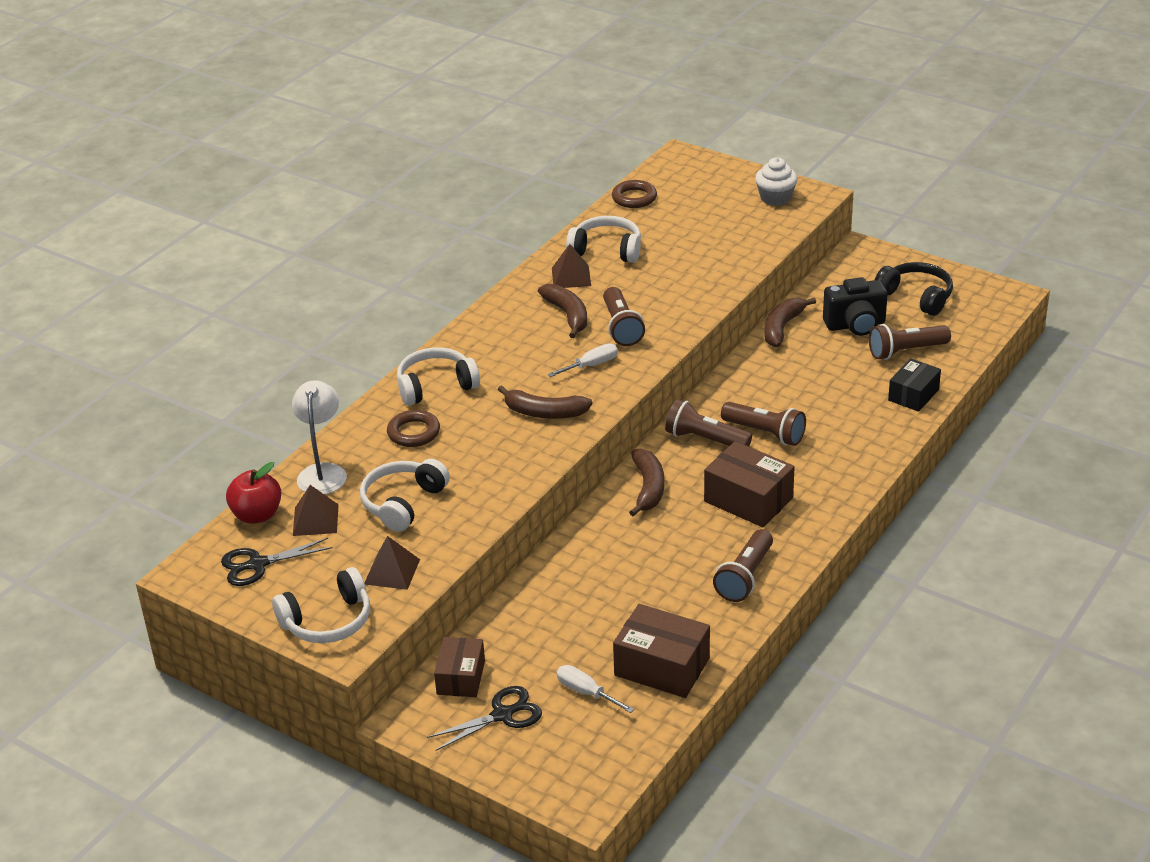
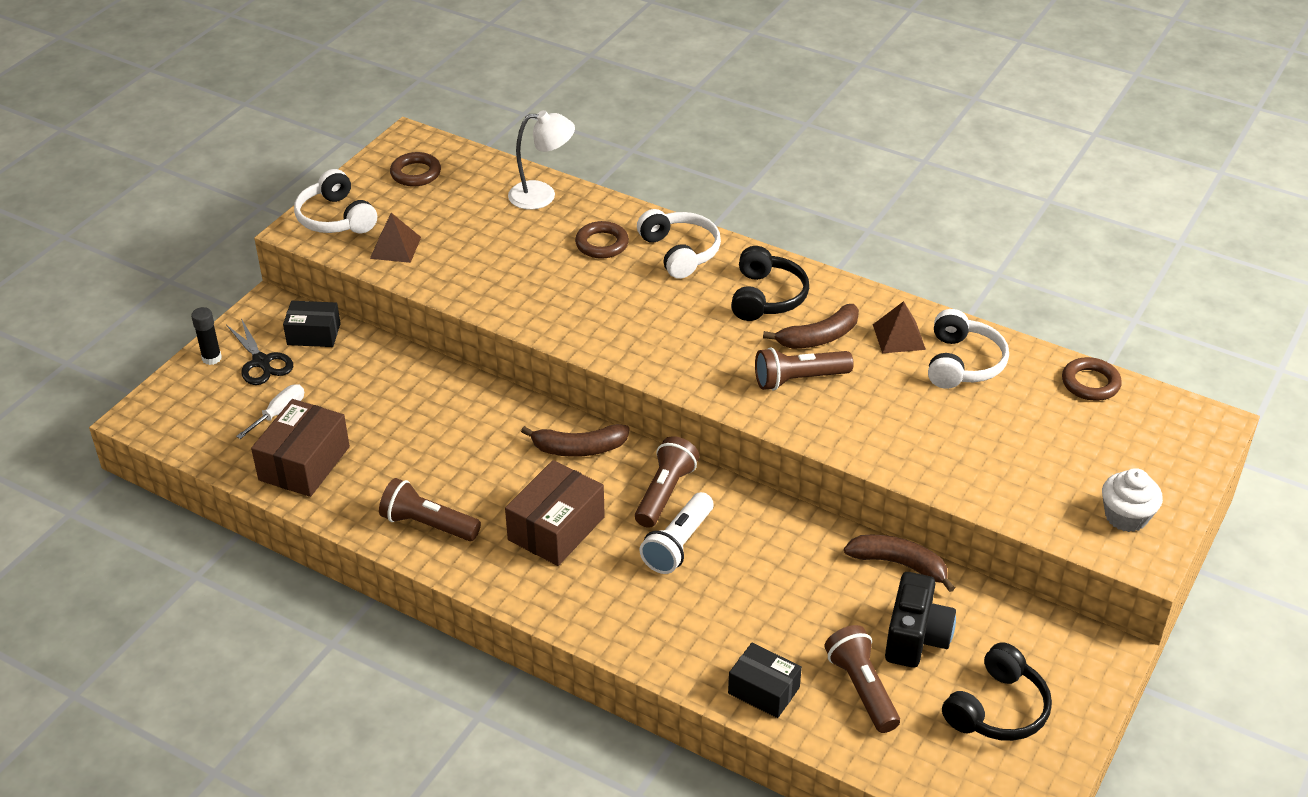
camera: 85 degrees right, 5 degrees up
black scissors [221,538,333,586] -> brown ring [390,152,441,187]
red apple [226,462,281,524] -> none
brown pyramid [293,485,339,536] -> none
white headphones [360,459,450,532] -> none
brown box [434,637,485,697] -> black box [283,301,341,347]
brown banana [498,385,593,419] -> none
white screwdriver [548,344,618,377] -> none
brown flashlight [721,402,806,446] -> white flashlight [640,492,713,574]
black camera [823,277,888,336] -> black camera turned 150 degrees counterclockwise [885,572,956,668]
none -> black glue stick [191,307,222,365]
none -> black headphones [731,246,809,321]

